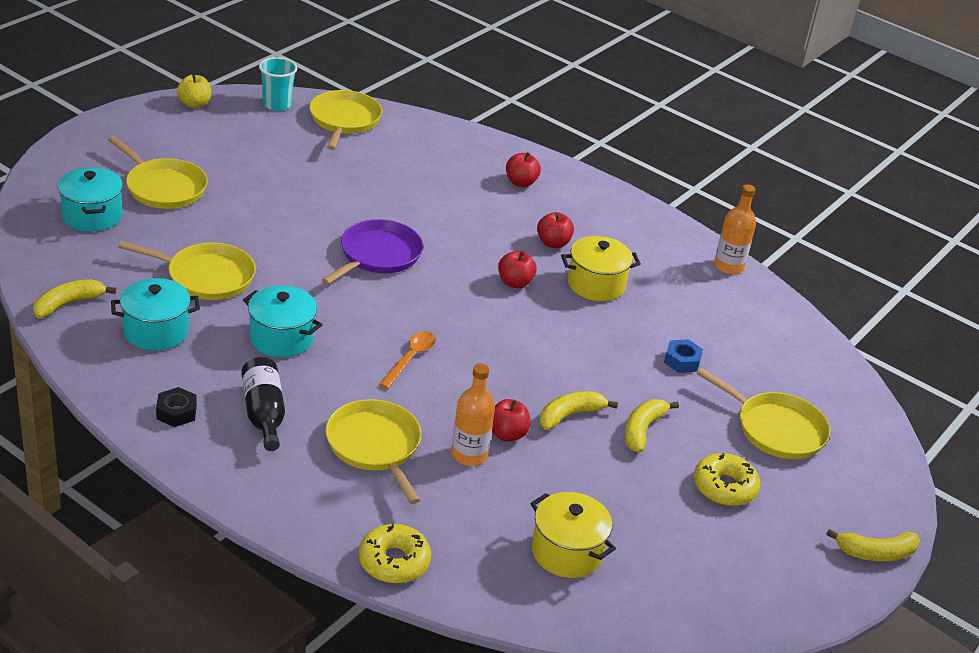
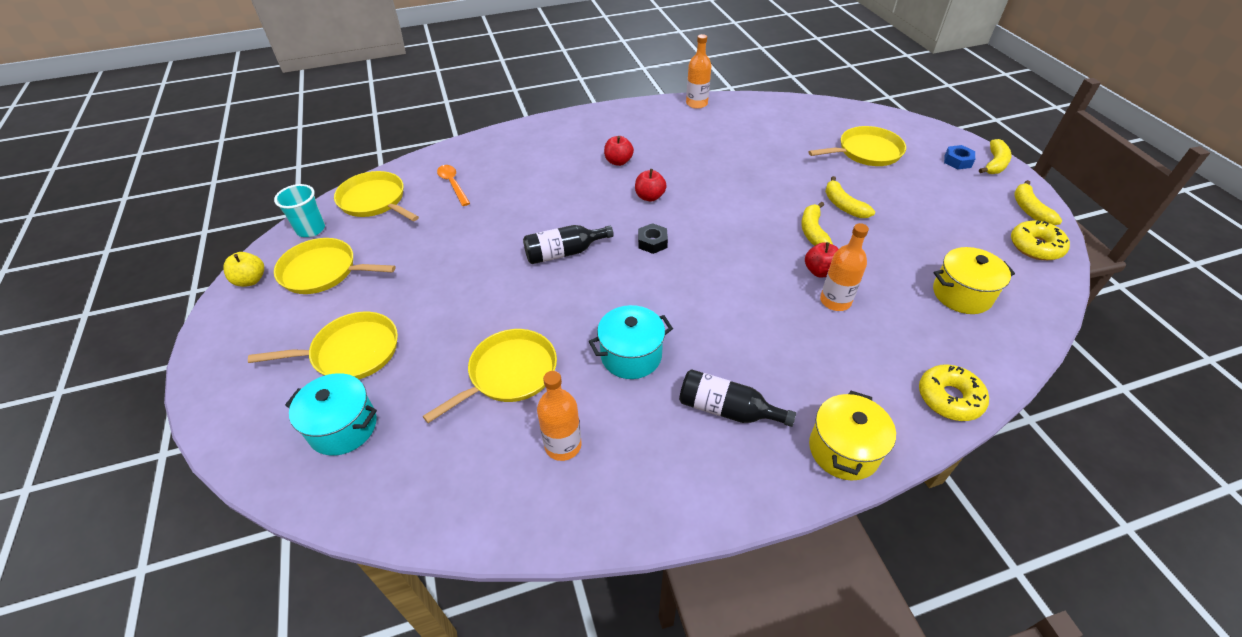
camera: 50 degrees left, 10 degrees up
yellow banana [33,279,116,318] -> yellow banana moved to [1014,180,1062,225]
turquoise pot [111,278,200,351] -> orange bottle [537,371,581,461]
black nut [156,387,197,427] -> black nut moved to [638,223,668,254]
purple pan [322,219,423,285] -> black bottle [523,225,614,264]
yellow pan [325,399,422,504] -> yellow pan moved to [274,238,396,294]
orange spoon [379,331,436,389] -> orange spoon moved to [437,165,470,206]
red apple [506,152,541,187] -> none
yellow pot [561,236,641,301] -> yellow pot moved to [809,391,896,480]
blue nut [664,339,703,373] -> blue nut moved to [944,145,975,170]
yellow donut [694,453,760,506] -> yellow donut moved to [1011,220,1070,260]

